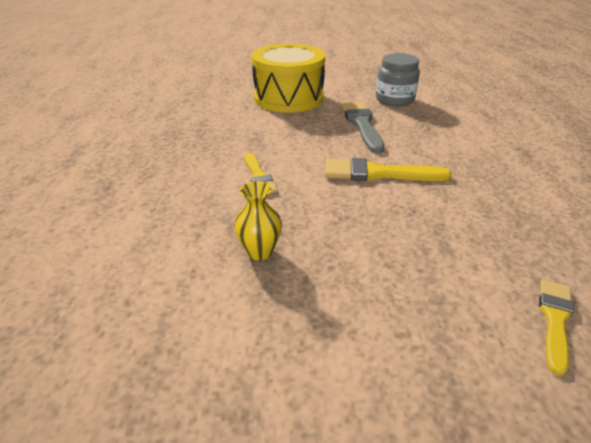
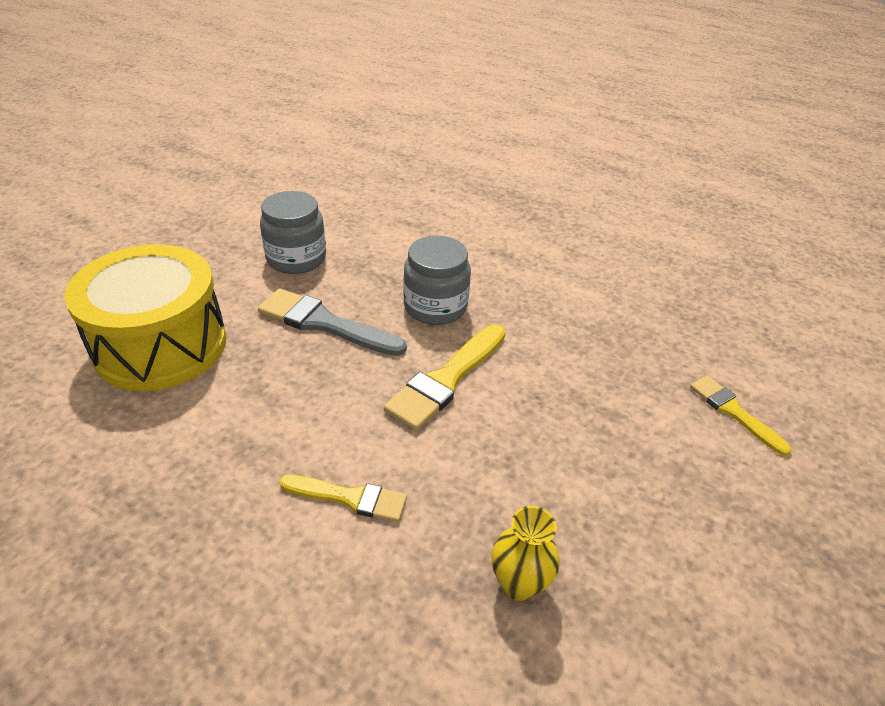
camera: 60 degrees left, 5 degrees up
none -> grey jar [403,236,471,325]

